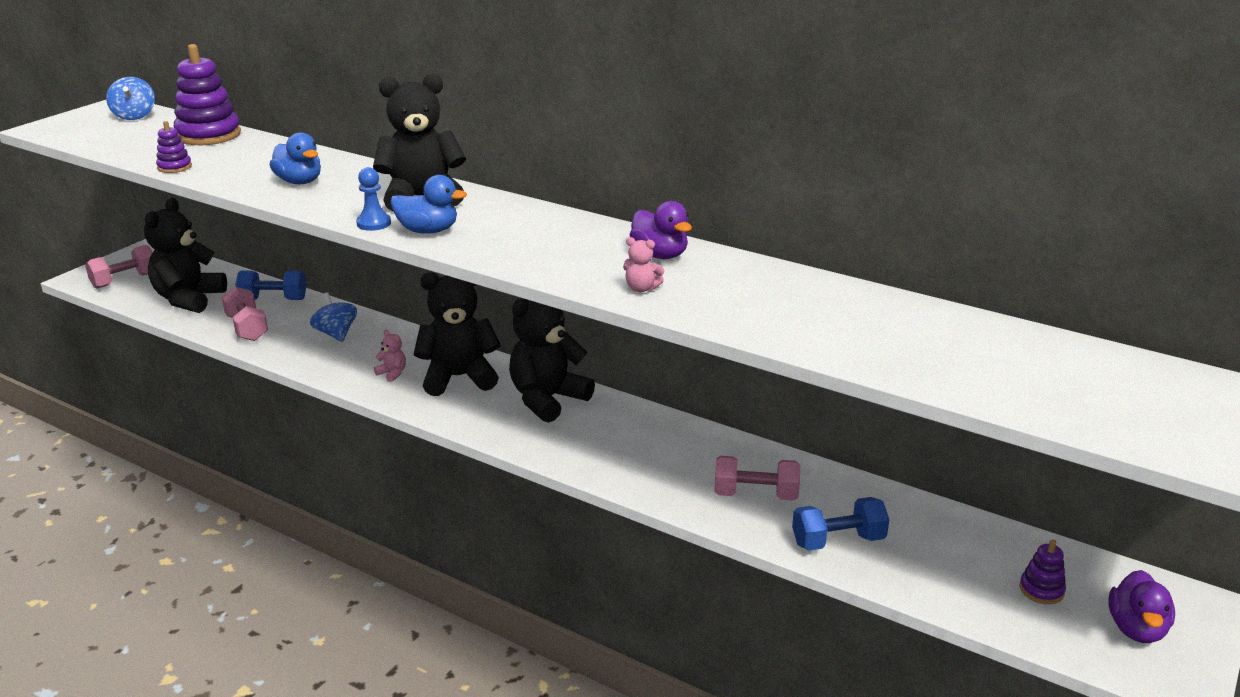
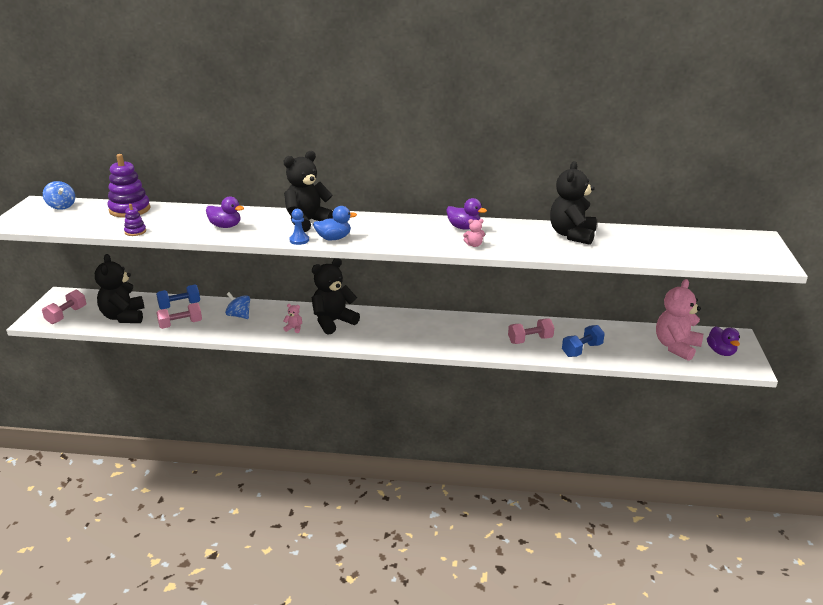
camera: 25 degrees left, 0 degrees up
pink dumbbell [222,286,268,341] -> pink dumbbell turned 60 degrees counterclockwise [156,303,202,329]
blue duck [270,132,321,184] -> purple duck [206,196,244,228]
black teddy bear [509,298,595,423] -> black teddy bear moved to [550,161,597,245]
purple stacking toy [1020,540,1066,604] -> pink teddy bear [656,279,703,361]

